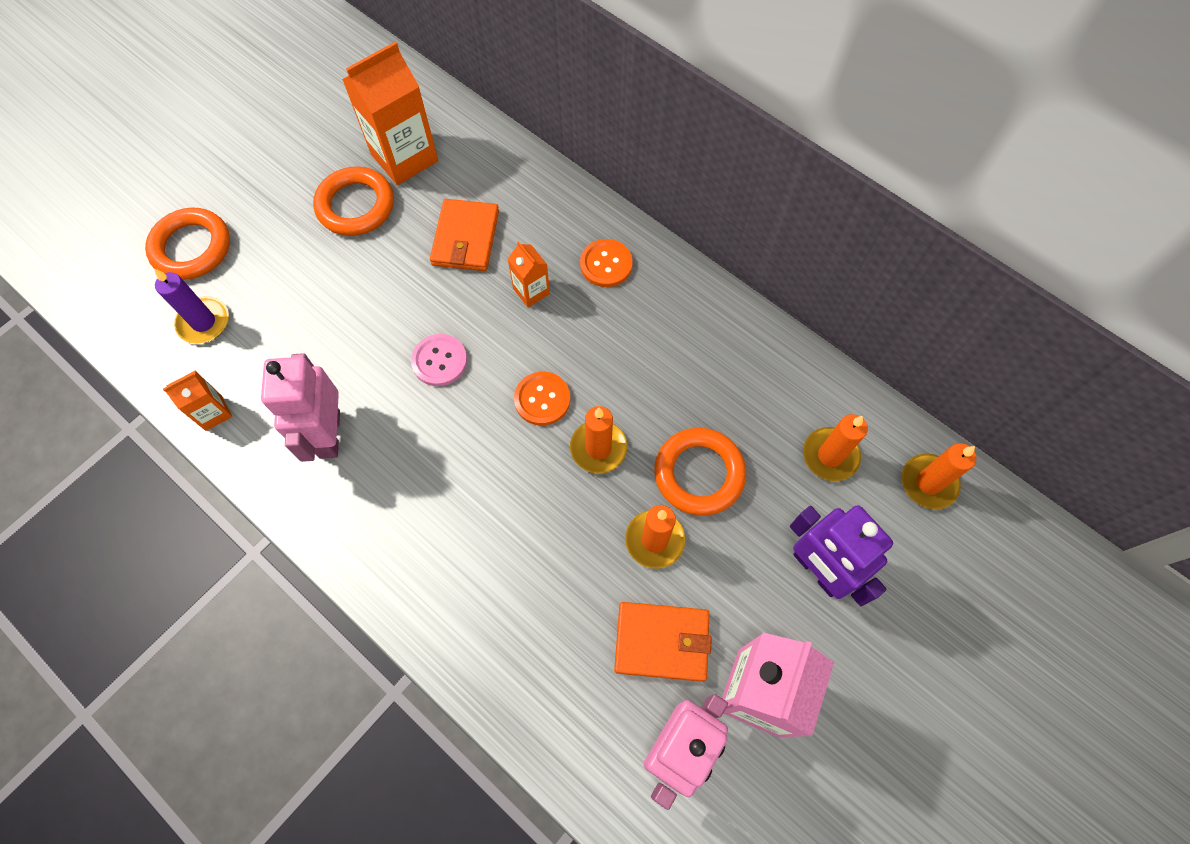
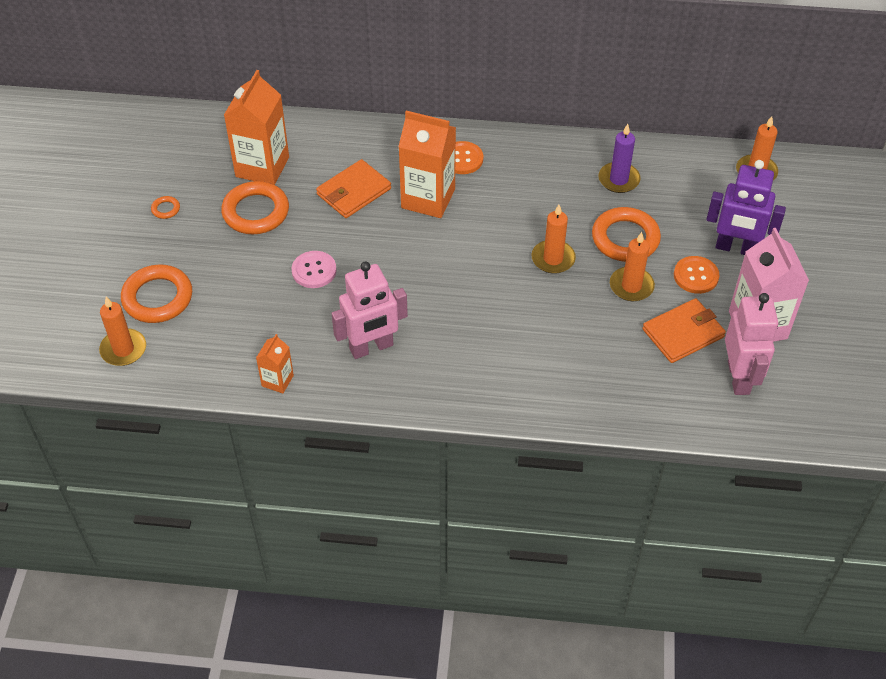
camera: 35 degrees left, 15 degrees down
purple candle [154,269,229,344] -> purple candle moved to [598,124,641,193]
pink robot [261,353,340,462] -> pink robot turned 75 degrees counterclockwise [332,262,408,359]
pink button [411,334,467,386] -> pink button moved to [292,251,337,288]
orange wallet [430,199,499,271] -> orange wallet turned 75 degrees clockwise [316,159,391,218]
orange carton [508,241,550,307] -> orange carton [398,111,456,218], size x1.97
orange button [514,372,570,426] -> orange button moved to [674,256,720,294]
orange candle [803,414,868,481] -> orange candle moved to [99,297,146,366]
none -> orange ring [151,196,180,219]

